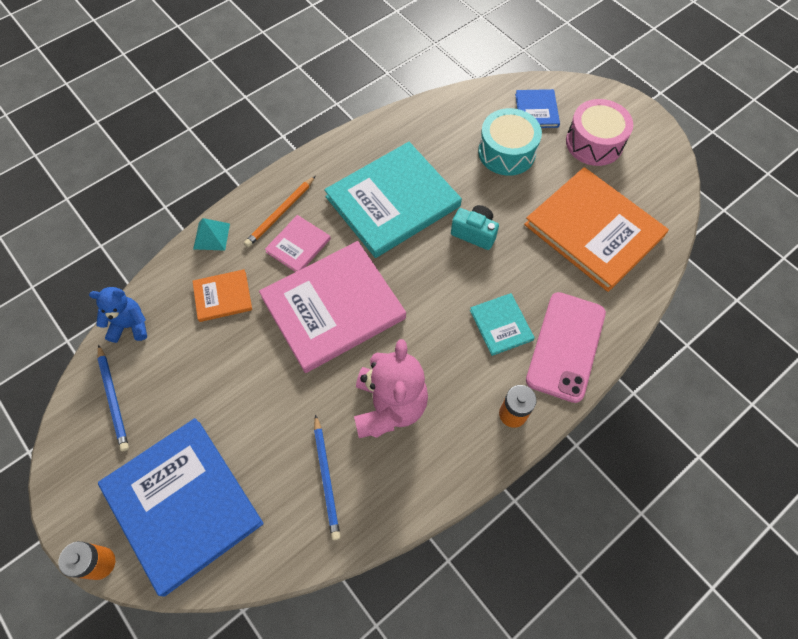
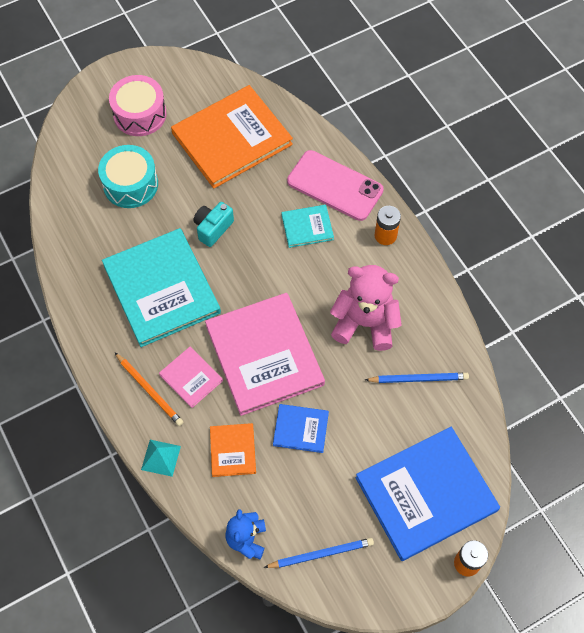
camera: 80 degrees left, 0 degrees up
blue book [515,89,560,128] -> blue book moved to [273,404,329,453]

